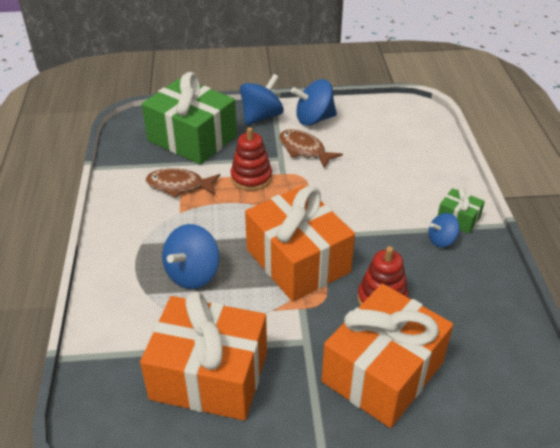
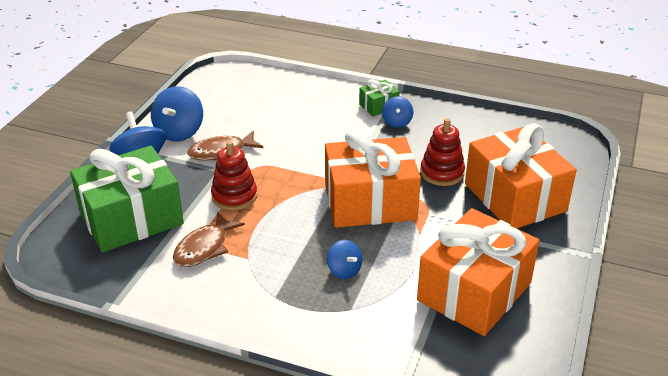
camera: 65 degrees left, 5 degrees down
blue spinning top [162,224,219,289] -> blue spinning top [327,240,362,279], size x0.58

